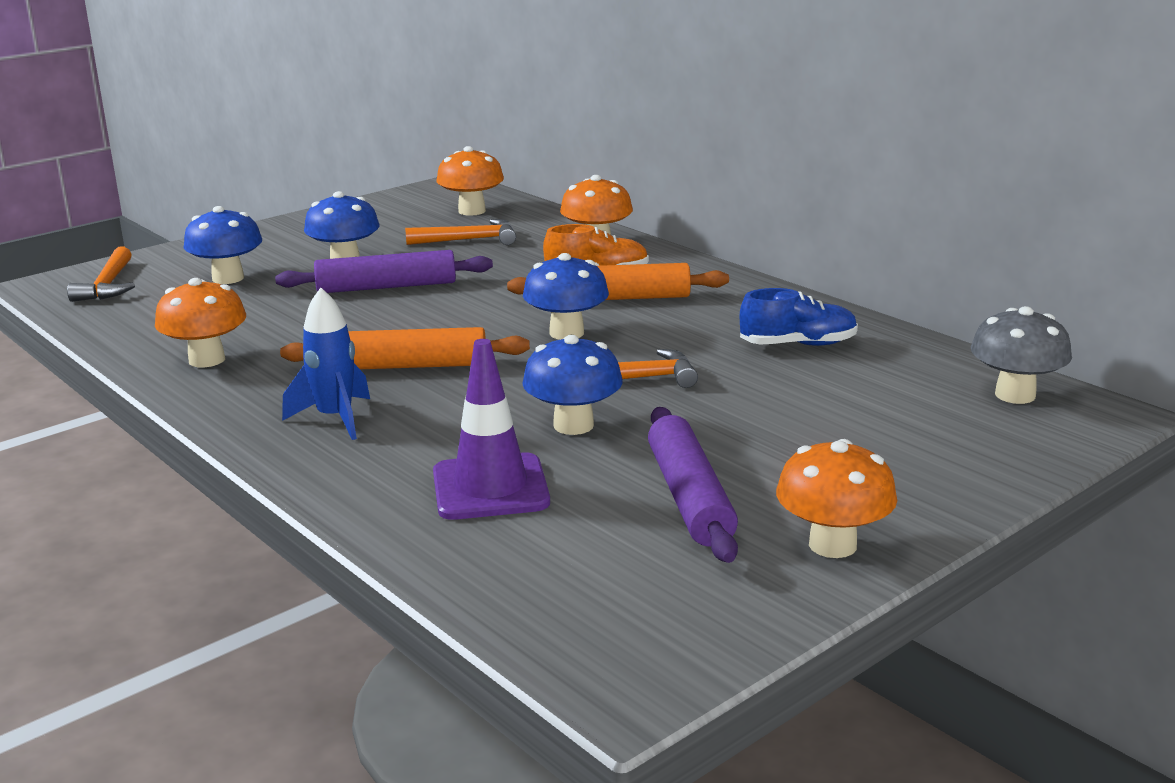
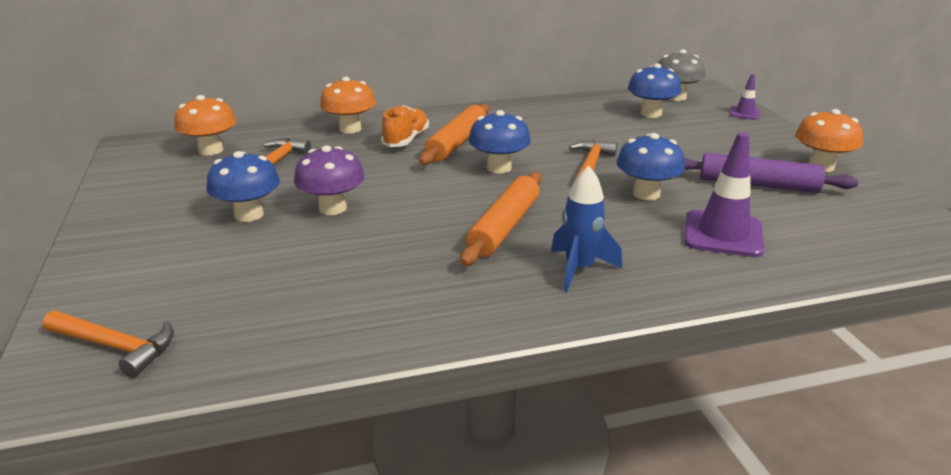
camera: 65 degrees left, 5 degrees up
orange mushroom [155,278,246,367] -> none
blue mushroom [184,206,262,284] -> blue mushroom moved to [628,63,681,118]
purple rolling pin [275,250,493,293] -> purple mushroom [294,145,365,215]
blue shoe [740,288,858,346] -> none
none -> purple traffic cone [730,74,760,120]

